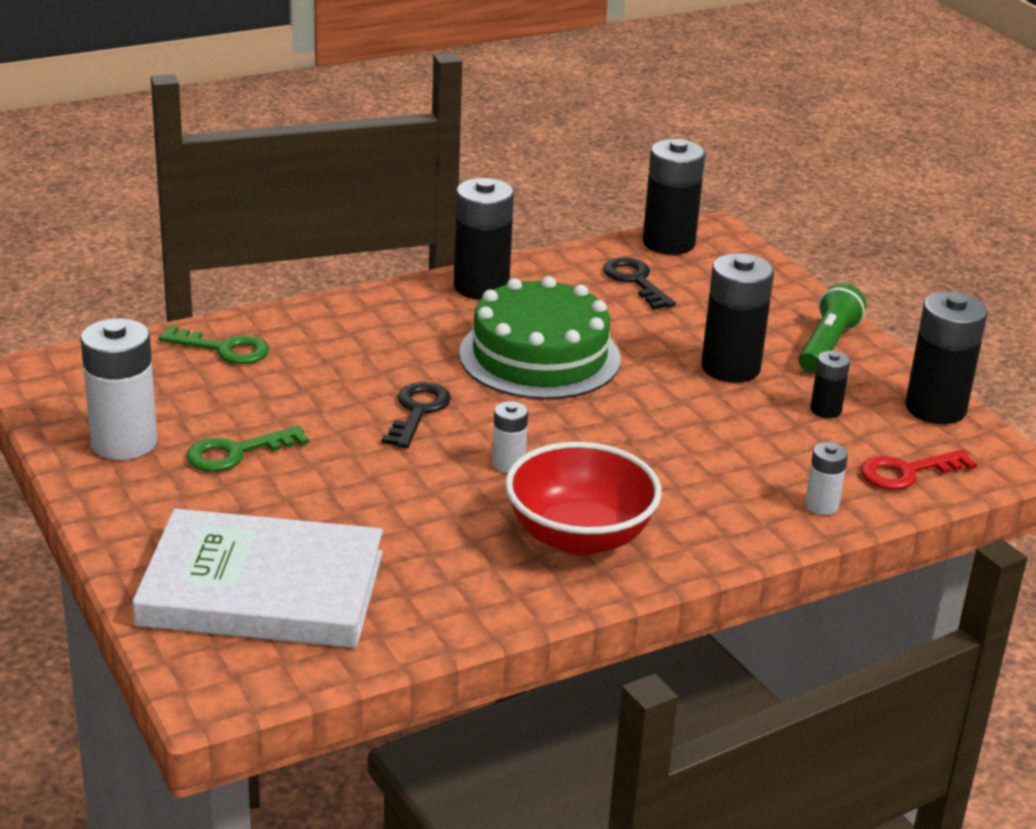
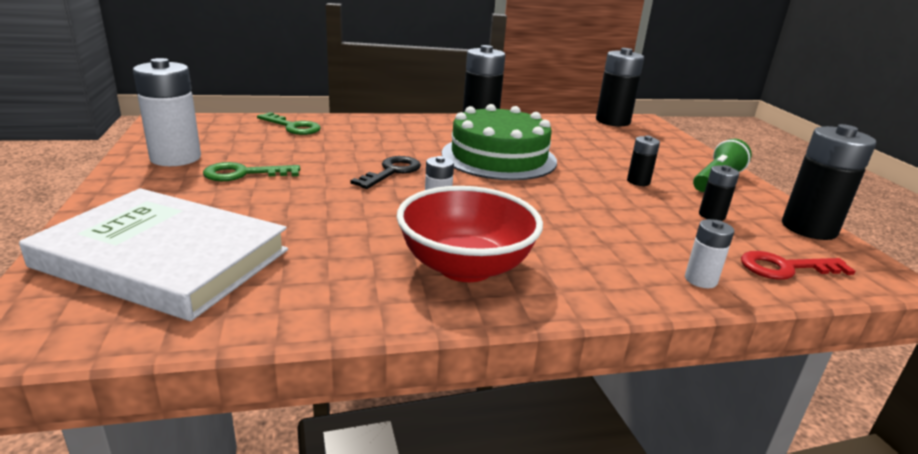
camera: 15 degrees right, 5 degrees down
black key [603,257,676,310] -> none
black battery [701,253,774,383] -> black battery [627,135,660,186], size x0.51

